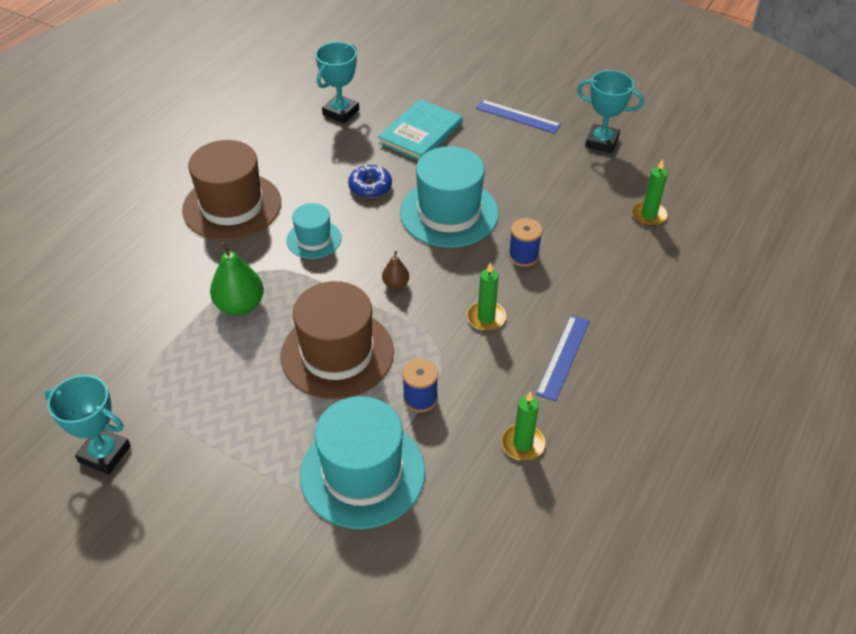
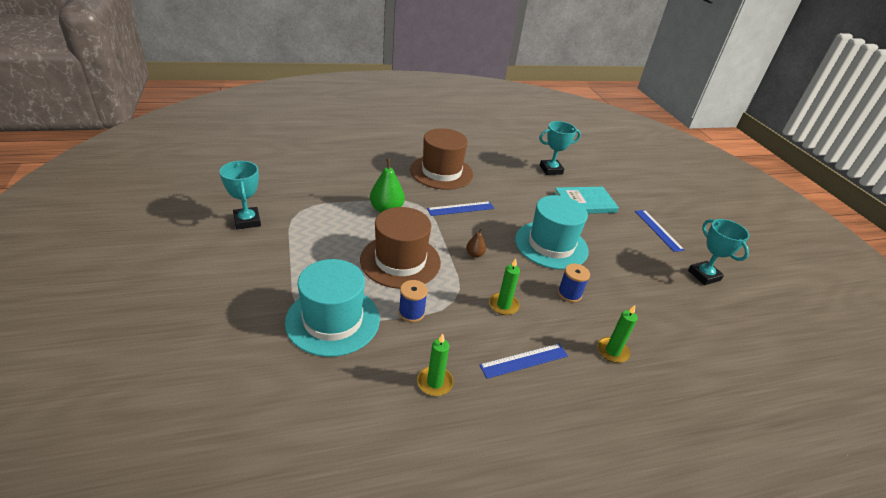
camera: 40 degrees right, 10 degrees down
turquoise hat [286,203,342,259] -> blue ruler [427,201,494,216]
blue donut [348,164,392,198] -> none
green candle [632,159,668,226] -> green candle moved to [597,305,638,363]

